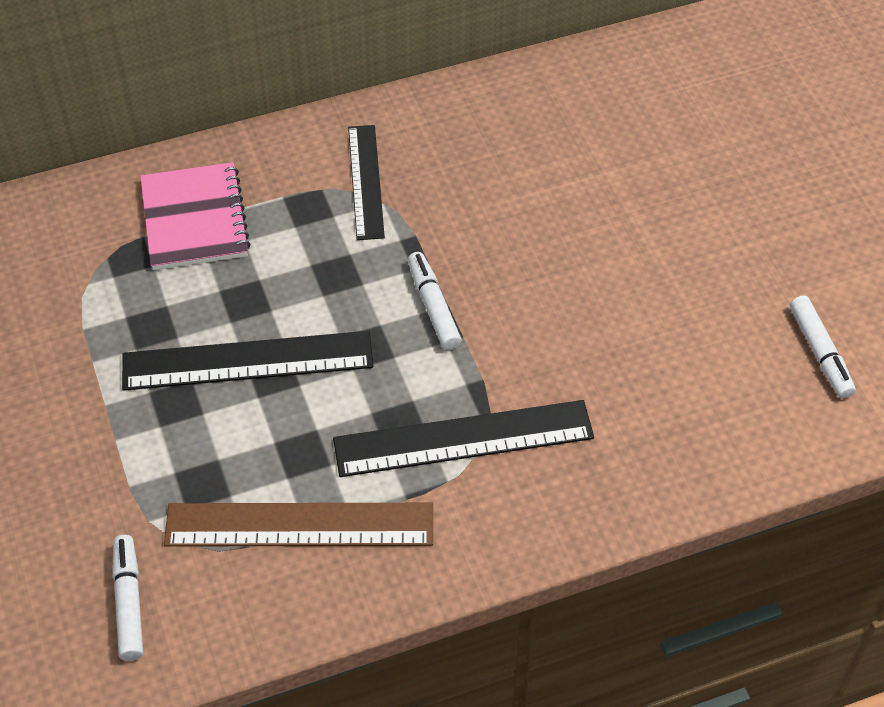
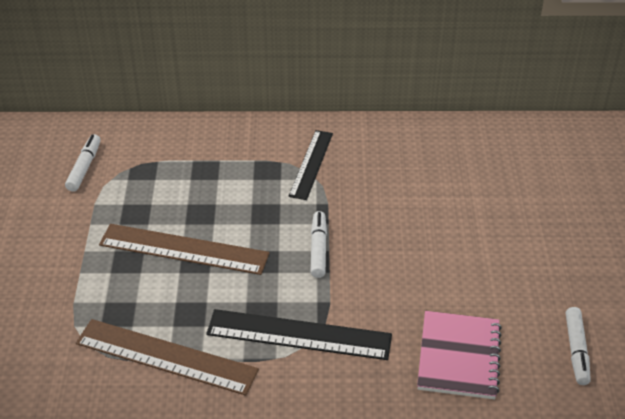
camera: 20 degrees right, 10 degrees down
white marker [112,535,143,661] -> white marker moved to [65,134,101,192]
black ruler [122,331,373,391] -> brown ruler [99,224,269,275]
pink notebook [140,162,251,270] -> pink notebook moved to [417,311,502,399]

